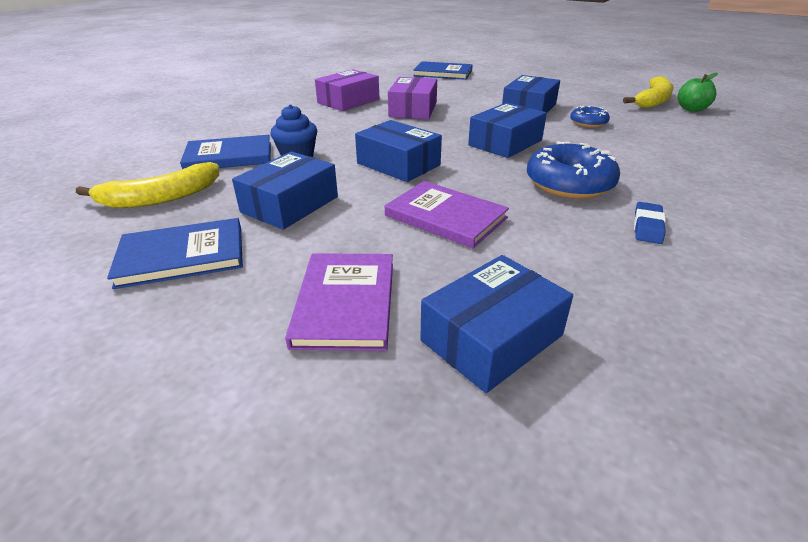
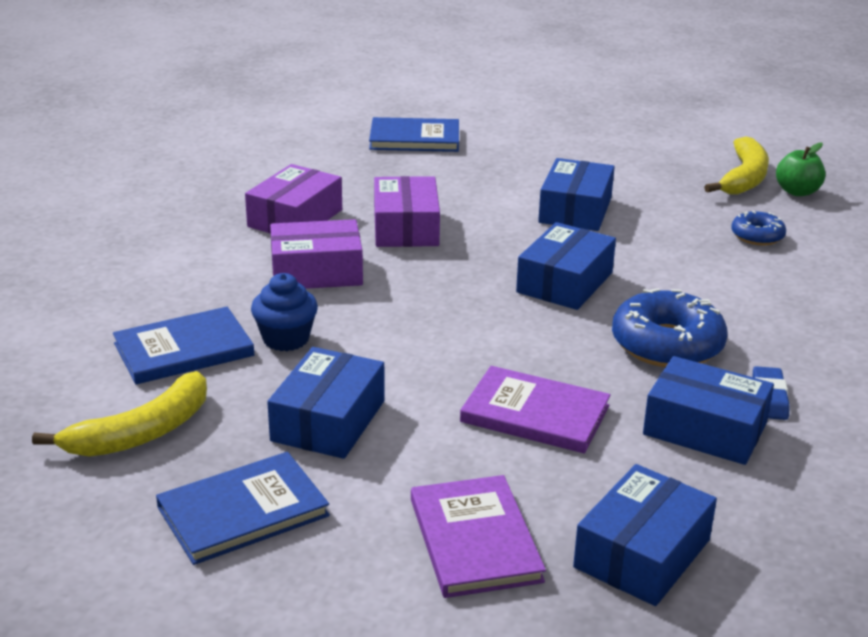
camera: 15 degrees left, 5 degrees down
blue box [355,120,442,182] -> blue box moved to [643,356,774,465]
blue donut [570,106,610,128] -> blue donut moved to [731,211,786,245]
none -> purple box [270,219,363,289]

